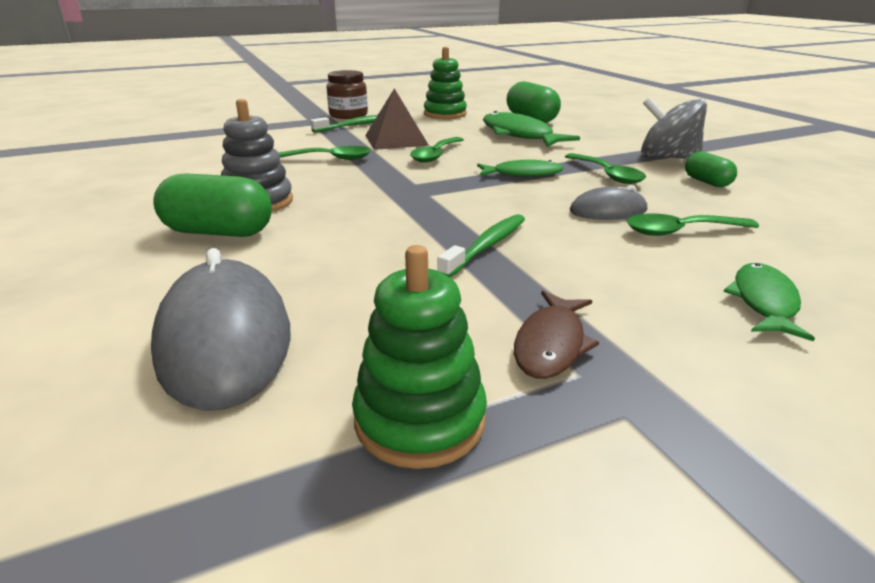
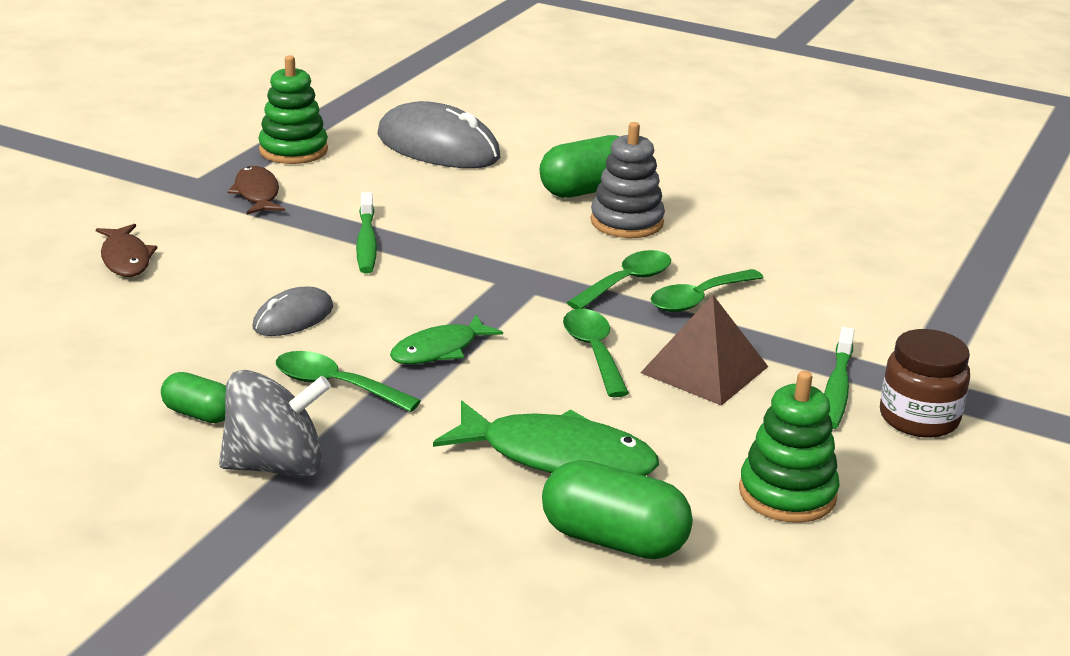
camera: 140 degrees right, 0 degrees up
green spoon [627,214,759,236] -> green spoon moved to [567,250,671,309]
green fish [723,263,815,341] -> brown fish [96,224,158,277]

